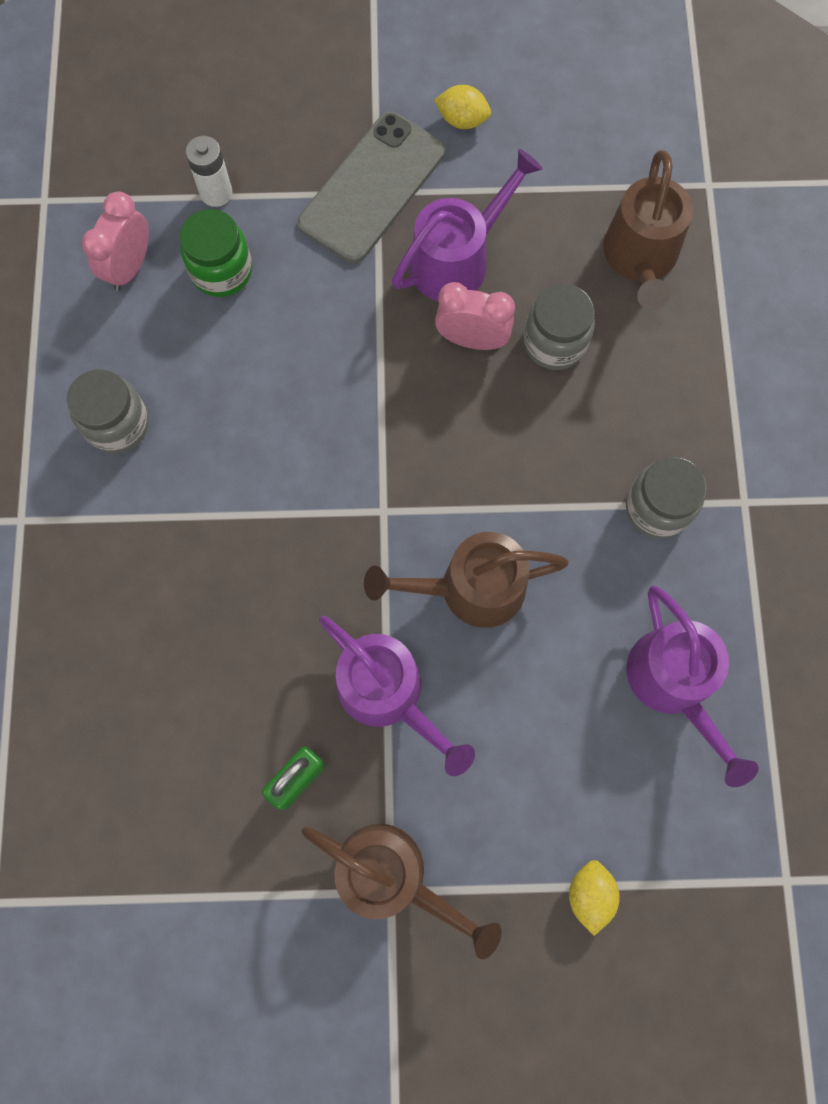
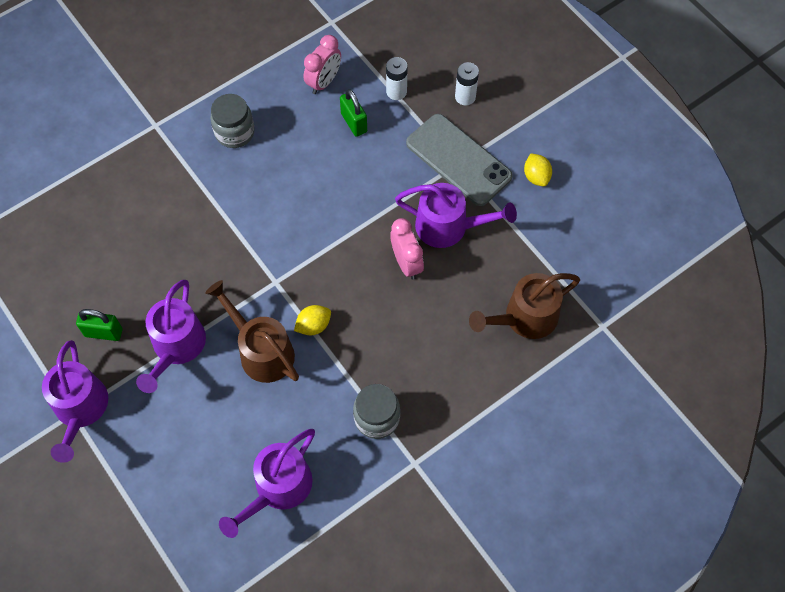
camera: 55 degrees right, 10 degrees down
pink clock [82,191,149,291] -> pink clock turned 135 degrees clockwise [304,35,341,94]
green jar [180,209,252,297] -> green padlock [340,89,367,137]
grey phone [298,112,445,263] -> grey phone turned 45 degrees clockwise [406,114,513,206]
brown watering can [301,824,502,959] -> purple watering can [42,340,108,463]
grey jar [524,284,595,370] -> none
yellow lemon [569,860,620,936] -> yellow lemon moved to [294,305,331,335]
none -> white battery [455,62,479,106]

